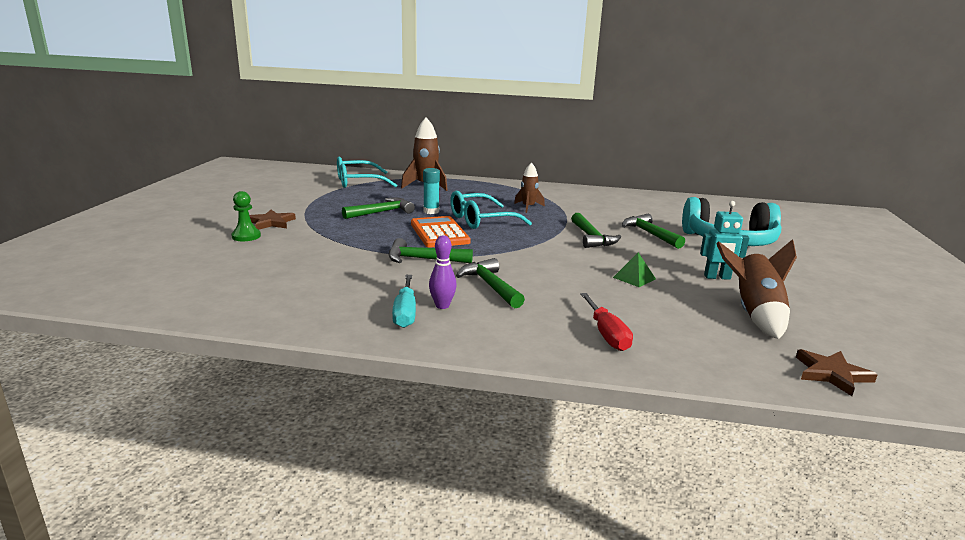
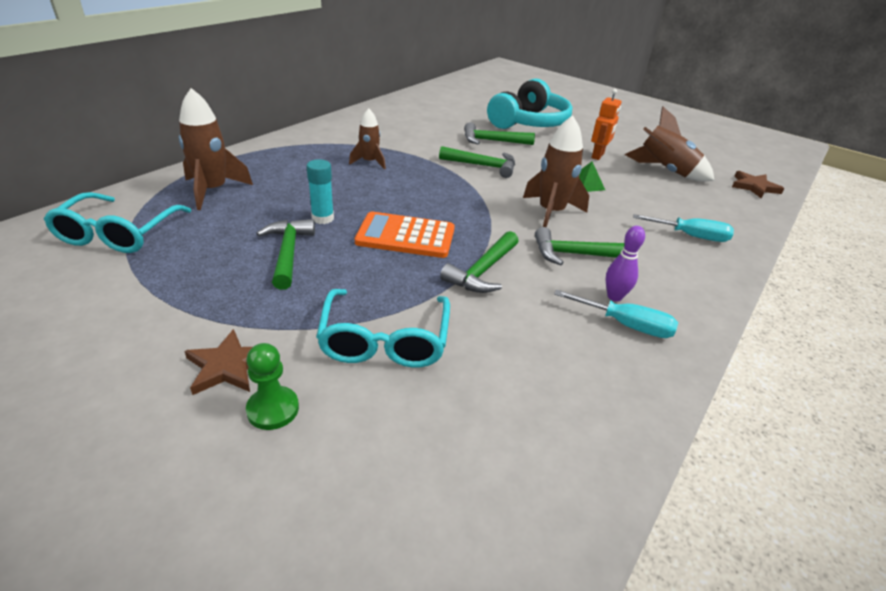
camera: 65 degrees left, 15 degrees up
turquoise glasses [450,191,532,229] -> turquoise glasses moved to [316,289,450,368]
red screwdriver [580,293,633,351] -> turquoise screwdriver [633,214,734,242]
turquoise robot [700,201,749,280] -> orange robot [591,89,621,160]
none -> brown rocket [523,115,589,227]

